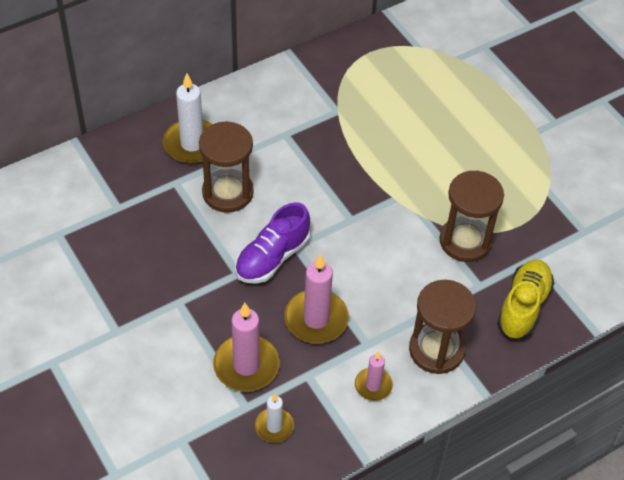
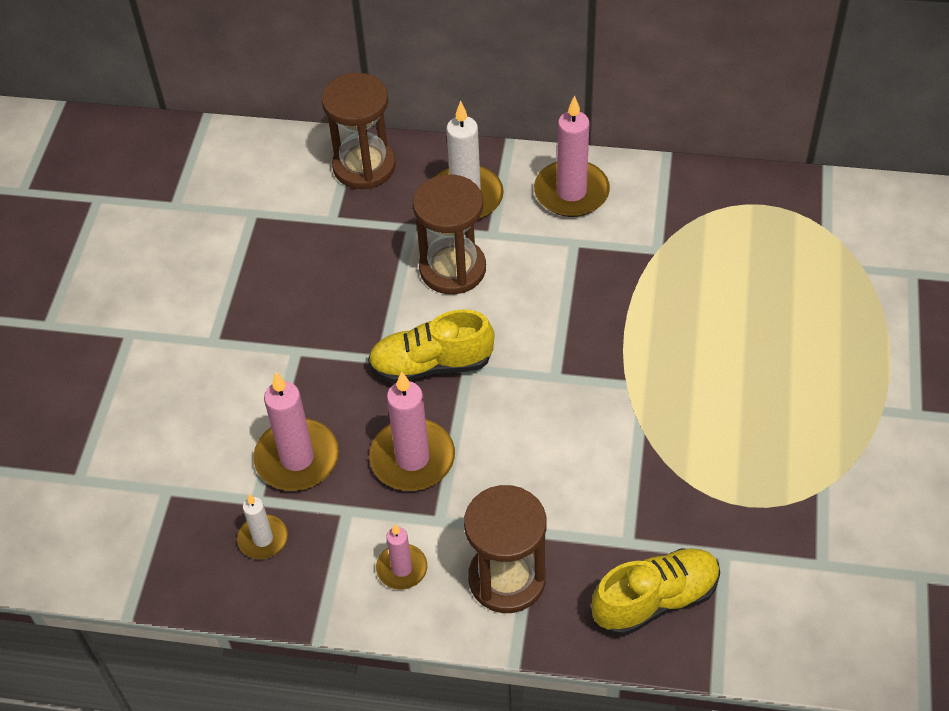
camera: 45 degrees right, 0 degrees up
purple shoe [235,202,310,284] -> yellow shoe [368,309,494,384]
brown hourglass [439,170,504,262] -> brown hourglass moved to [322,73,396,189]
none -> pink candle [534,95,610,217]

